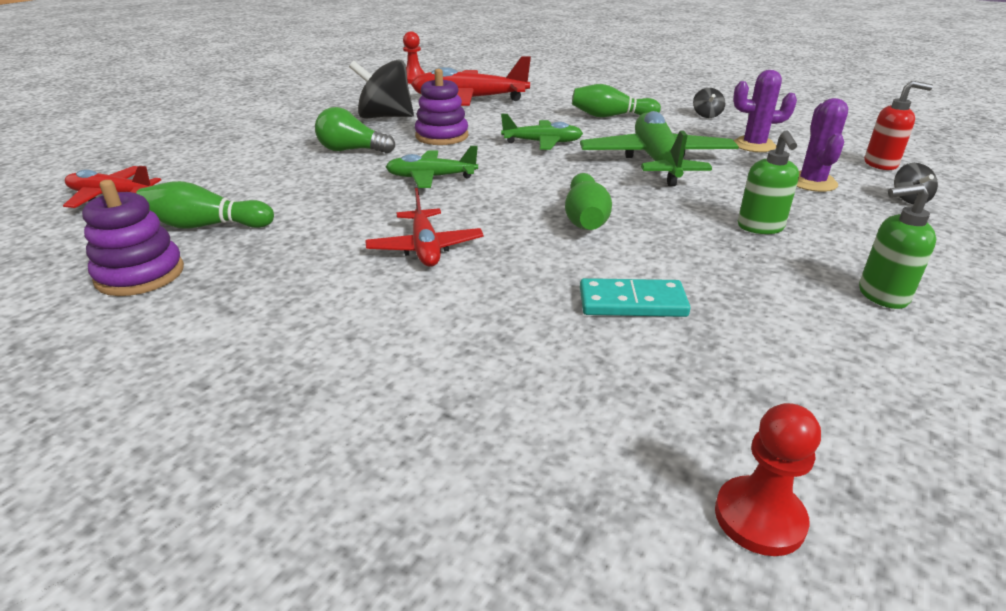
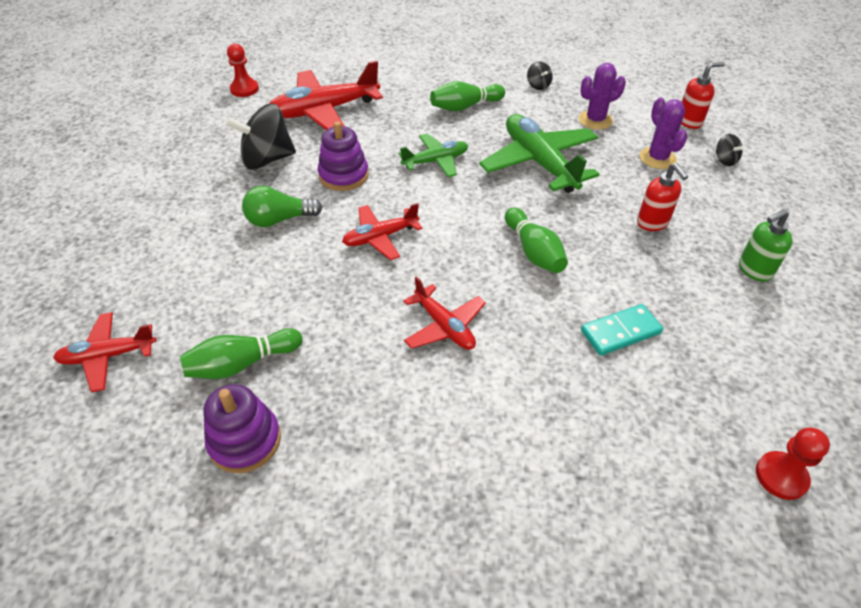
camera: 25 degrees left, 15 degrees up
green plane [386,146,478,188] -> red plane [342,203,422,260]
green soap dispenser [738,130,799,234] -> red soap dispenser [637,163,688,231]

